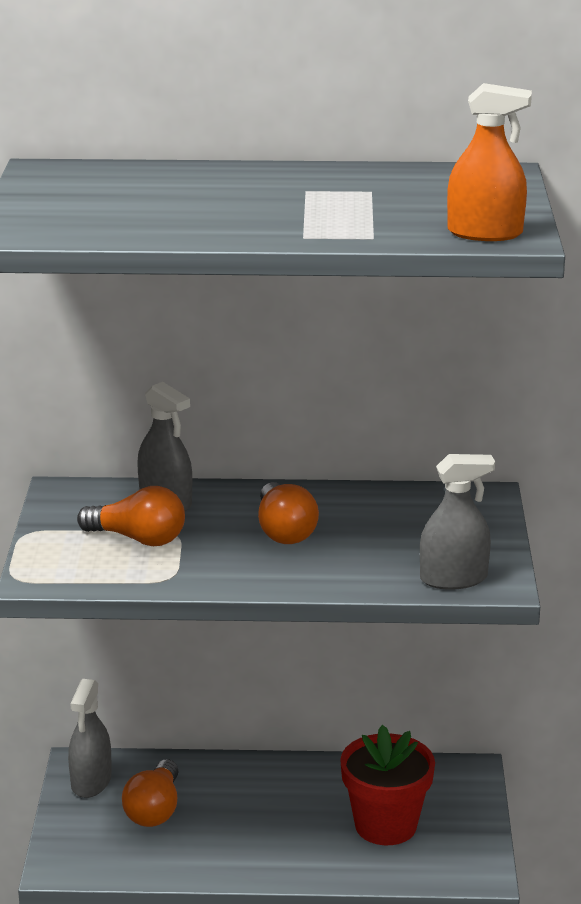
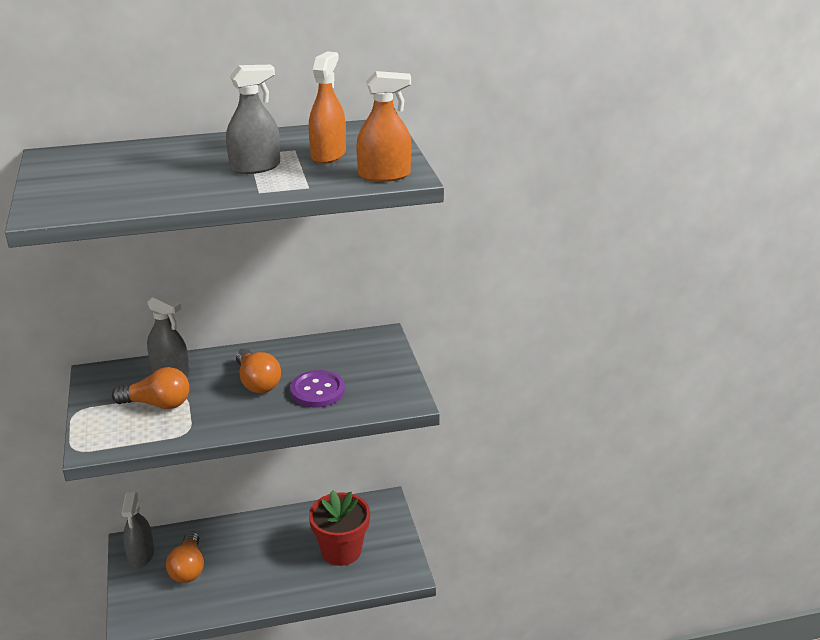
camera: 15 degrees left, 5 degrees up
grey spray bottle [420,454,495,590] -> grey spray bottle moved to [226,65,280,174]
none -> purple button [290,370,345,407]
none -> orange spray bottle [309,51,346,164]

